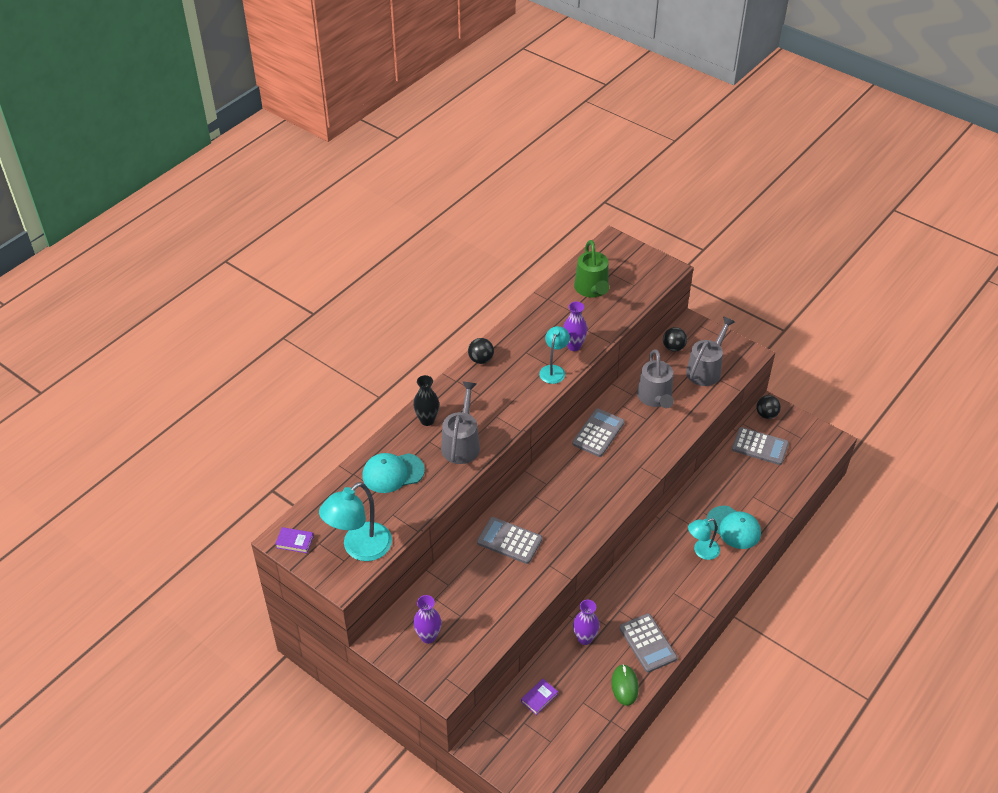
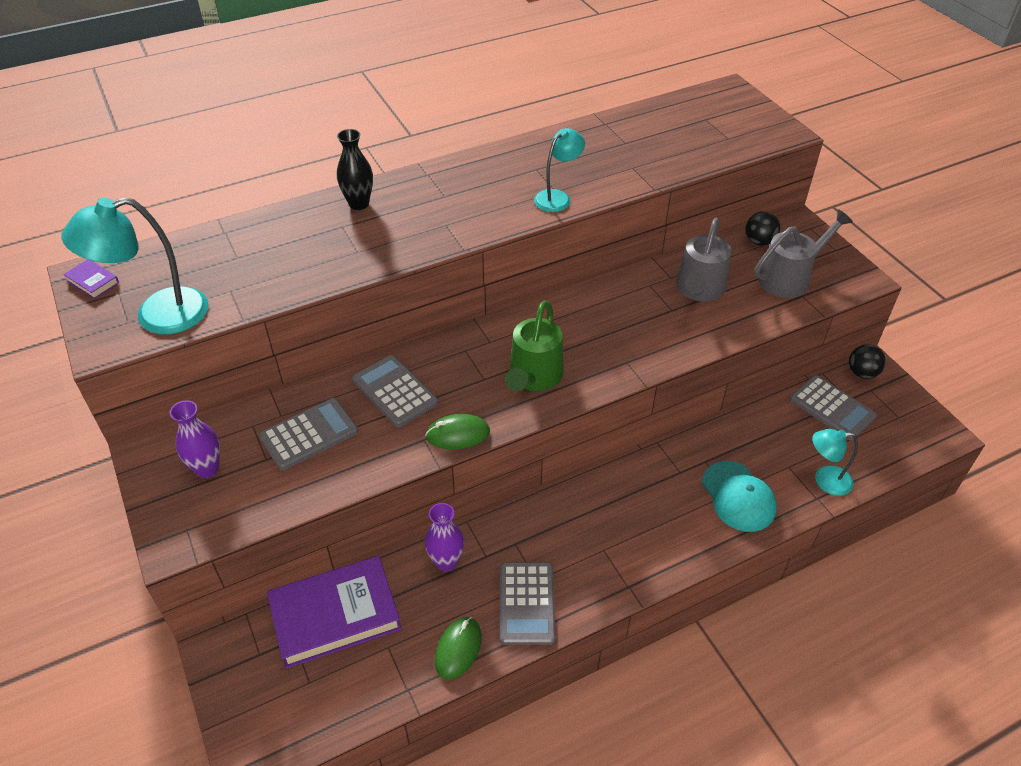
camera: 25 degrees right, 0 degrees up
turquoise cap [362,453,425,493] -> none
grey watering can [441,382,480,464] -> none
black ball [468,338,494,364] -> none
purple book [521,679,558,715] -> purple book [267,556,402,669], size x2.44
purple vase [563,301,587,351] -> none
grey calculator [572,408,625,457] -> grey calculator moved to [259,398,358,470]
green watering can [574,240,609,297] -> green watering can moved to [505,301,564,391]
turquoise lamp [688,518,720,560] -> turquoise lamp moved to [812,429,858,496]
none -> green mouse [425,414,490,449]

